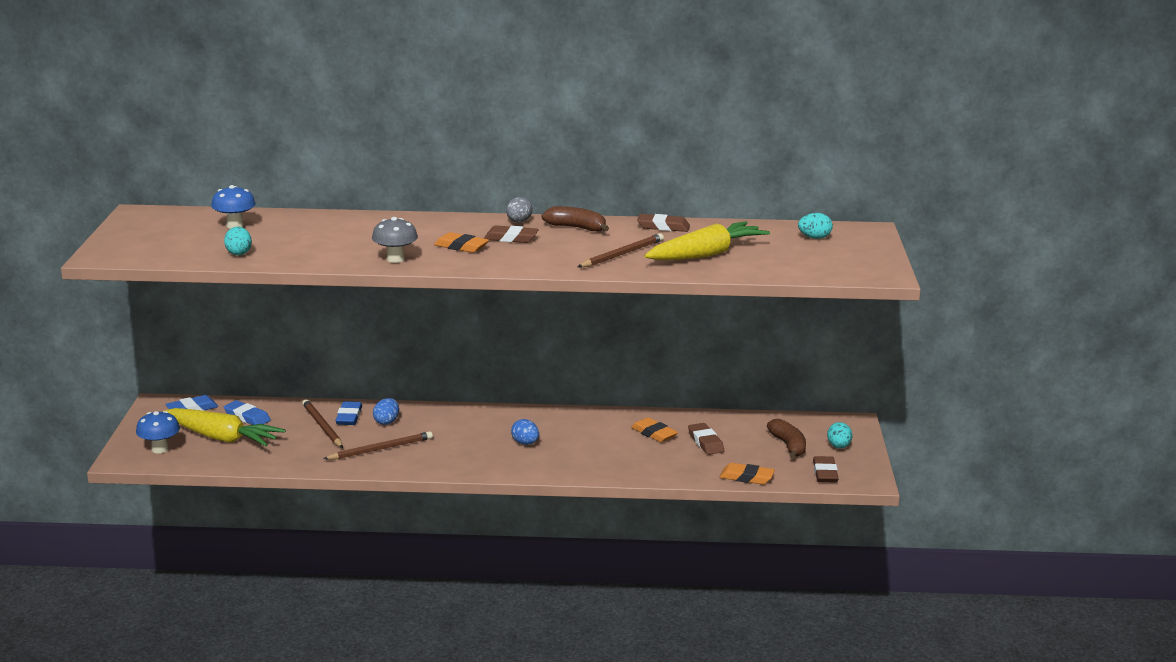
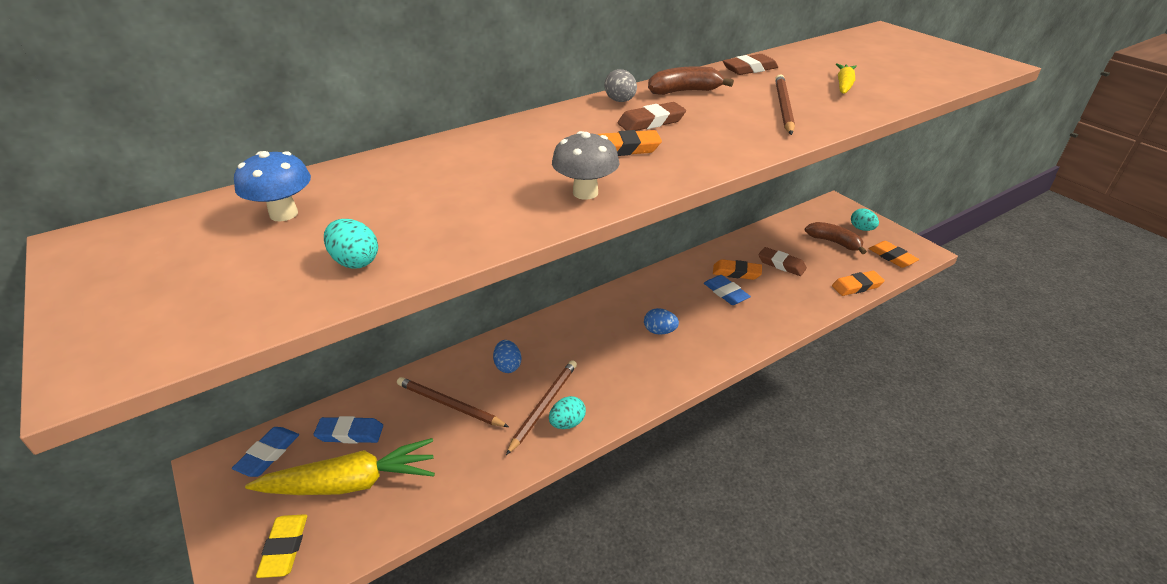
camera: 35 degrees left, 15 degrees up
blue mushroom [136,411,180,453] -> yellow eraser [256,514,307,578]
blue eraser [335,401,362,425] -> blue eraser moved to [704,275,751,305]
yellow carrot [644,221,770,260] -> yellow carrot [836,63,857,94], size x0.50
turquoise egg [798,213,833,239] -> turquoise egg moved to [549,396,586,429]
brown eraser [813,456,839,483] -> orange eraser [869,241,919,268]

